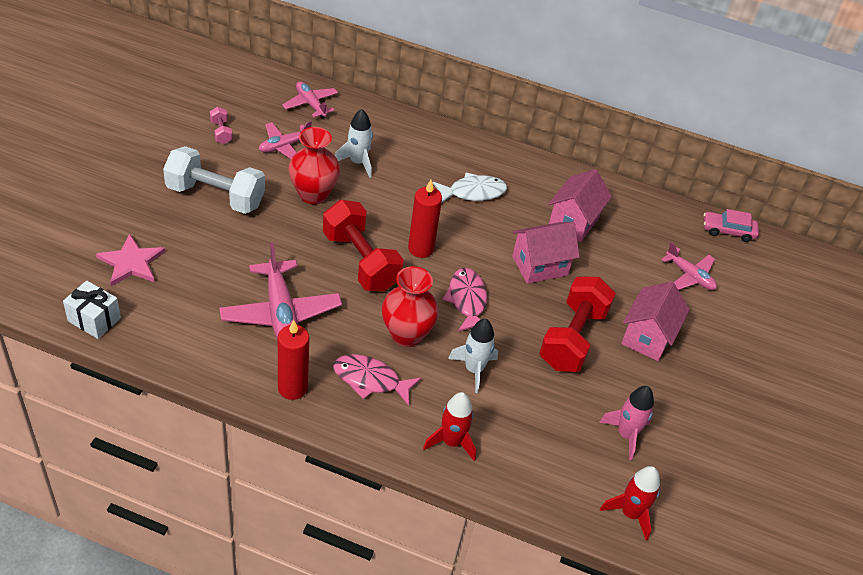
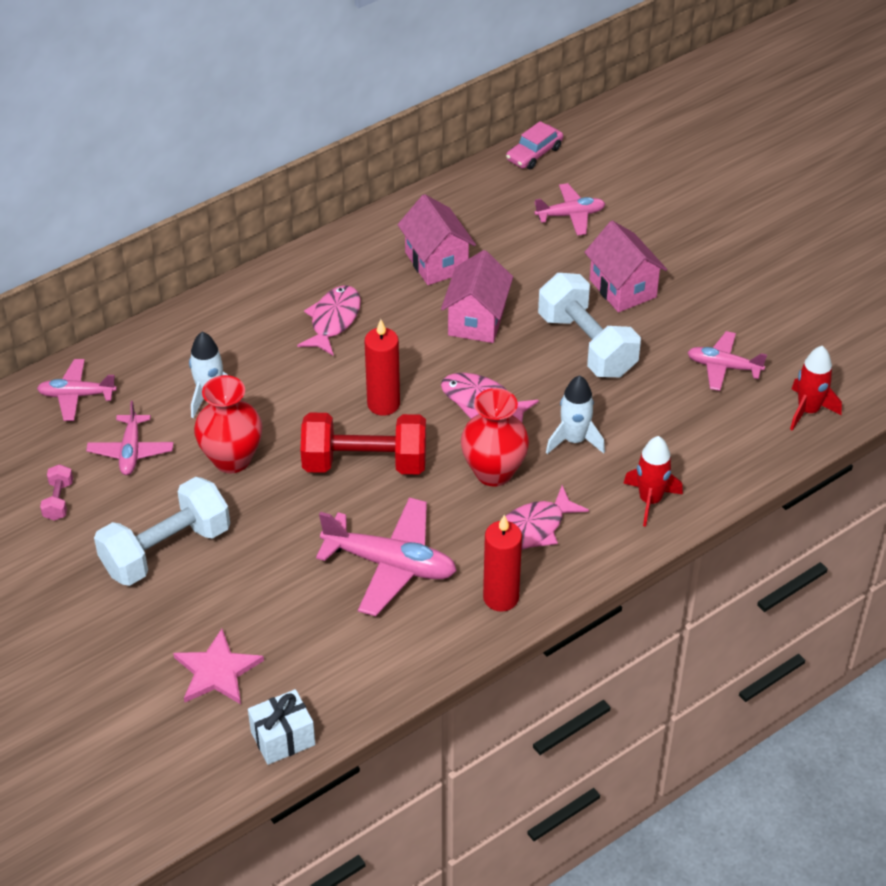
camera: 50 degrees left, 0 degrees up
pink dumbbell [210,107,233,144] -> pink dumbbell turned 75 degrees clockwise [40,464,73,521]
white fish [433,173,507,202] -> pink fish [297,285,361,356]
red dumbbell [539,277,616,372] -> white dumbbell [538,273,641,377]
pink rocket [599,386,654,460] -> pink plane [687,331,767,391]

